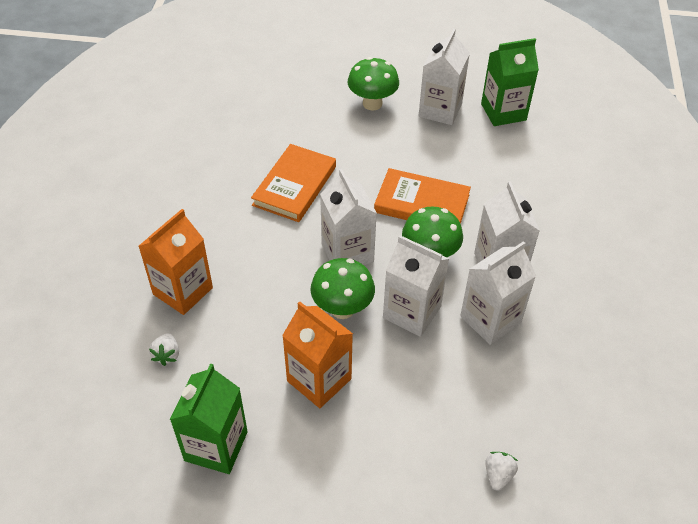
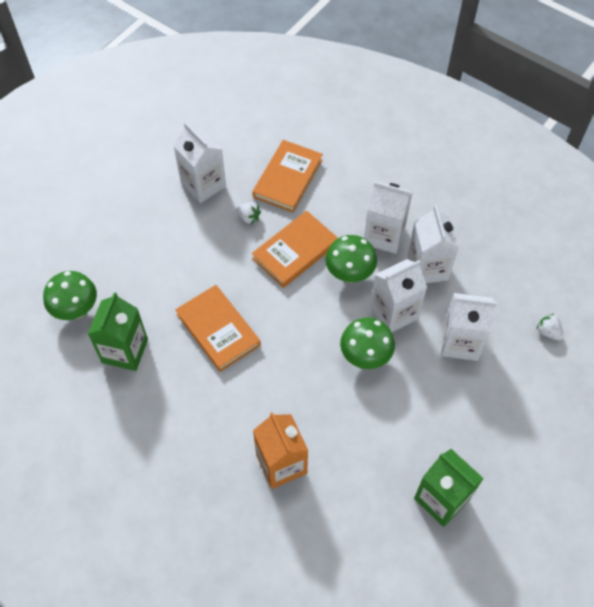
camera: 60 degrees left, 10 degrees up
white strawberry [149,333,179,366] -> white strawberry moved to [236,202,261,224]
orange carton [282,301,353,408] -> none
white carton [320,169,377,265] -> white carton moved to [441,293,497,361]
green mushroom [348,57,399,110] -> green mushroom moved to [43,271,97,320]
green carton [481,38,539,126] -> green carton moved to [88,292,148,371]
none -> orange book [252,140,323,212]

